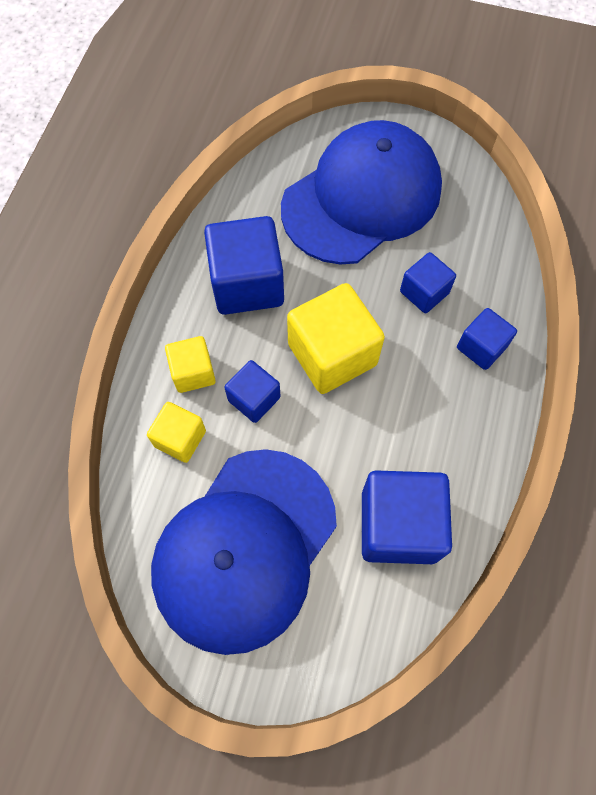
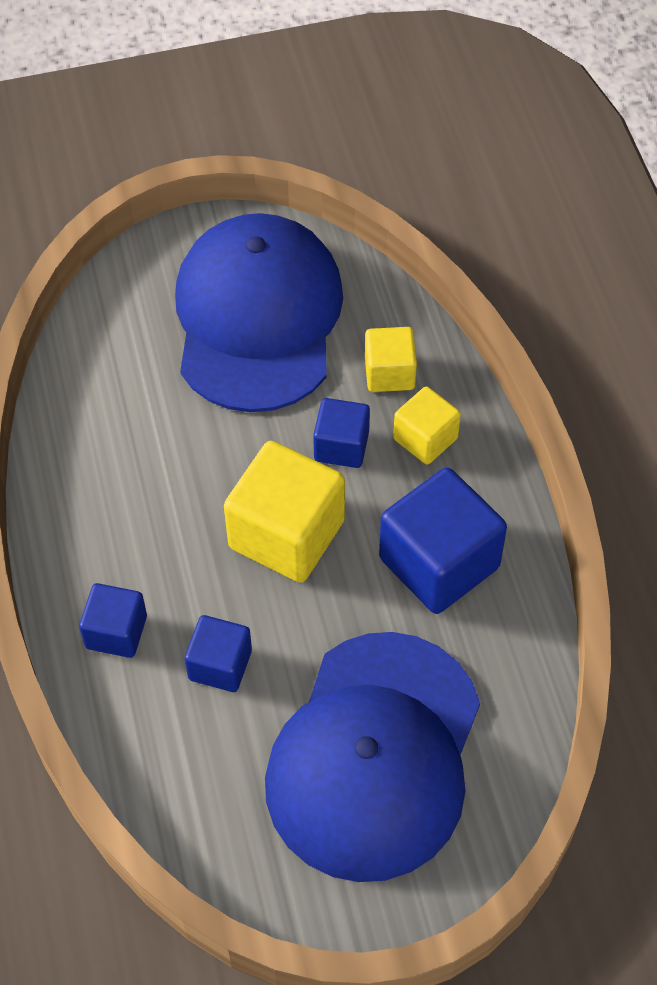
camera: 150 degrees right, 10 degrees down
blue cube [362,470,452,564] -> none

